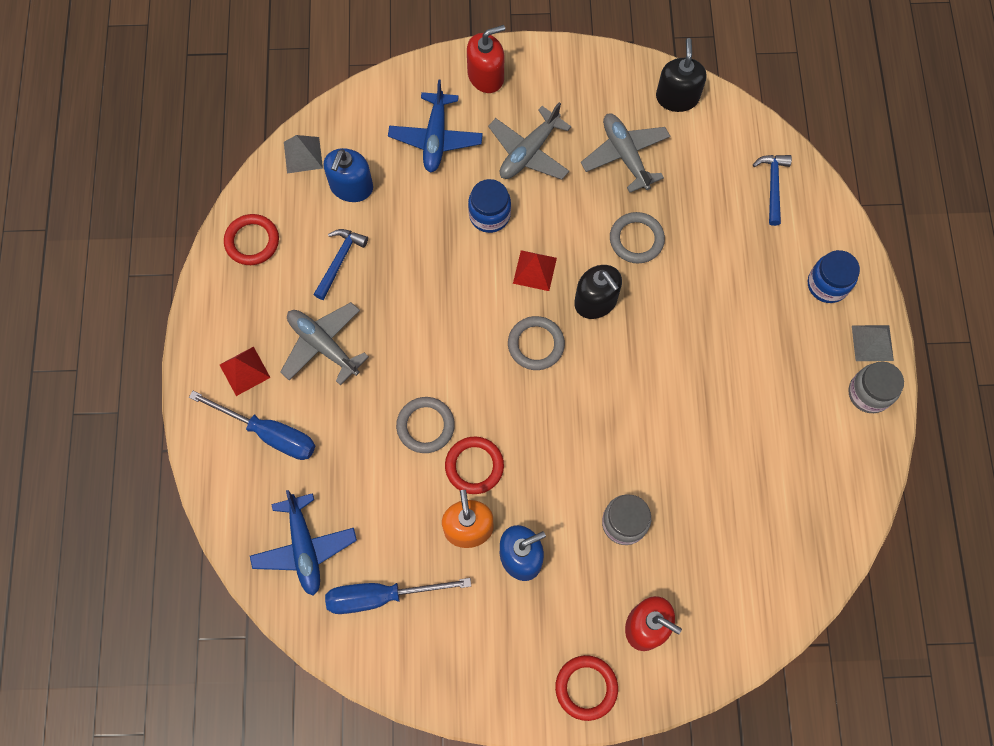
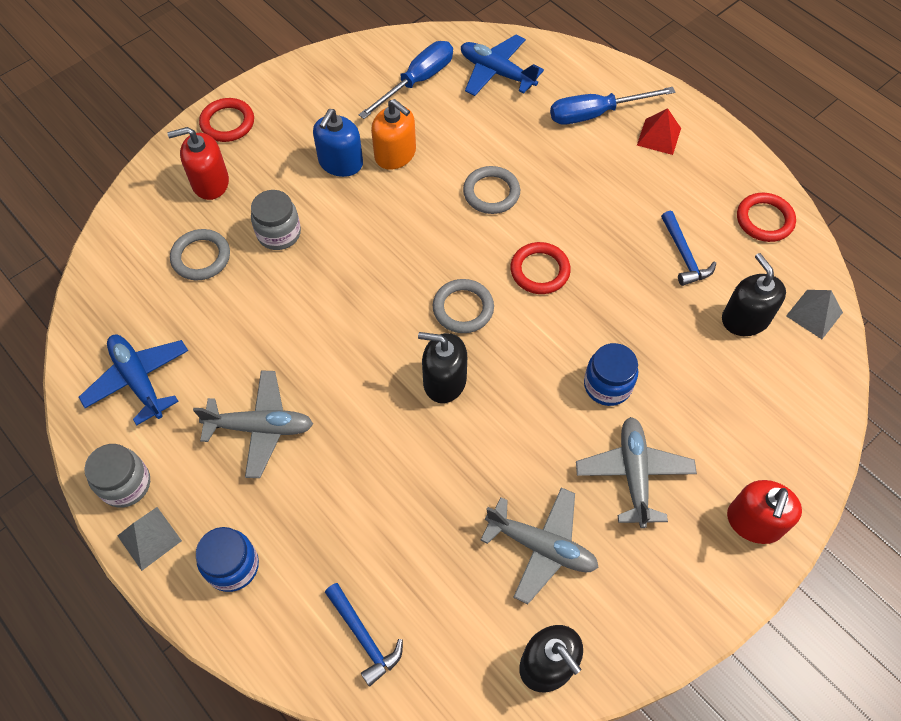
camera: 140 degrees right, 10 degrees down
grey plane [280,302,369,385] -> grey plane moved to [193,371,313,478]
blue soap dispenser [324,148,373,202] -> black soap dispenser [722,253,786,336]
blue plane [388,80,483,173] -> blue plane moved to [79,334,188,426]
red ring [445,436,504,494] -> red ring moved to [510,242,571,294]
red pyramid [513,250,557,291] -> none
grey ring [610,212,665,264] -> grey ring moved to [170,229,230,280]

